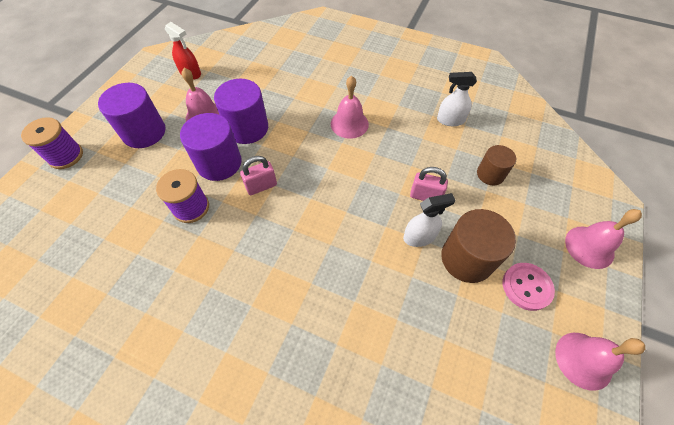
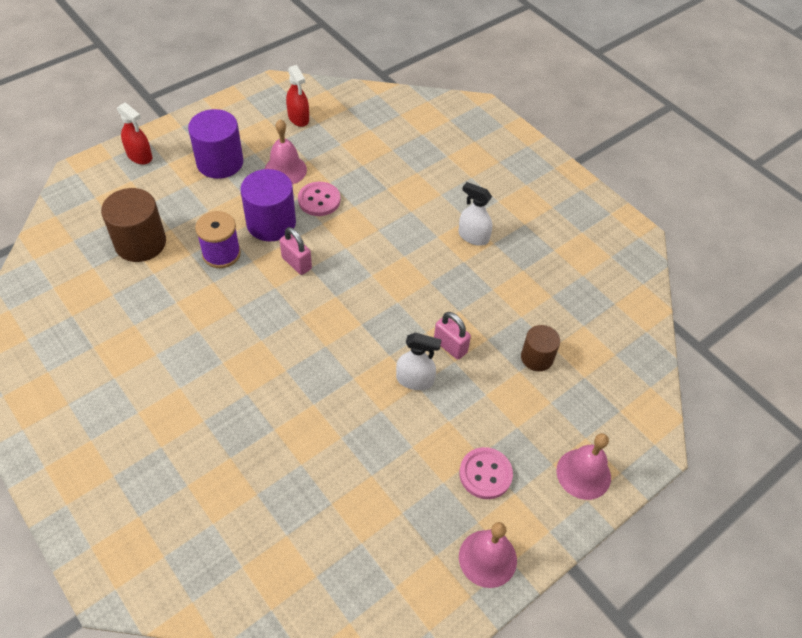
camera: 25 degrees right, 5 degrees down
purple spool [21,117,83,169] -> red spray bottle [117,102,152,165]
purple cylinder [214,79,268,144] -> pink button [298,182,340,216]
pink padlock [240,156,277,195] -> pink padlock turned 45 degrees clockwise [280,227,312,275]
pink bell [331,76,369,139] -> none
white spray bottle [437,72,477,126] -> white spray bottle moved to [458,182,492,246]
brown cylinder [441,209,516,283] -> brown cylinder moved to [101,188,166,262]

